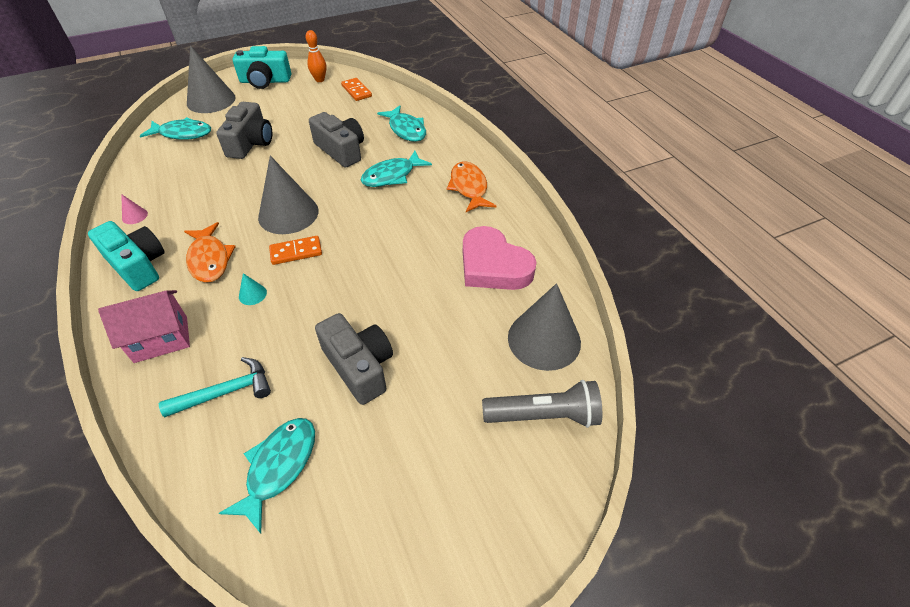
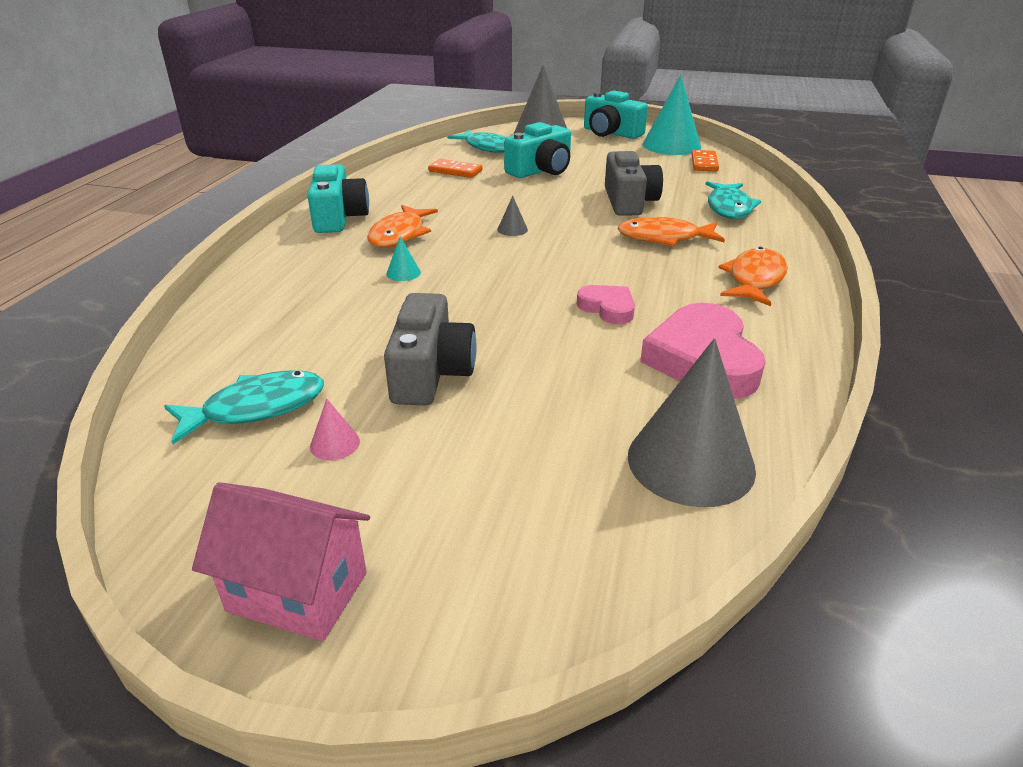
camera: 40 degrees right, 15 degrees down
pink house [98,290,190,363] -> pink house moved to [192,482,370,641]
pink cone [121,194,148,224] -> pink cone moved to [310,399,360,460]
turquoise hammer [159,357,271,417] -> none
grey camera [216,102,272,159] -> turquoise camera [504,122,571,178]
grey cone [258,156,318,234] -> grey cone [497,196,528,236], size x0.40
orange domino [269,236,322,265] -> orange domino moved to [428,159,482,178]
orange bowling pin [306,30,326,82] -> turquoise cone [642,75,701,155]
turquoise fish [361,151,432,187] -> orange fish [617,217,725,246]
grey flashlight [482,380,602,428] -> none
none -> pink heart [577,285,635,324]

